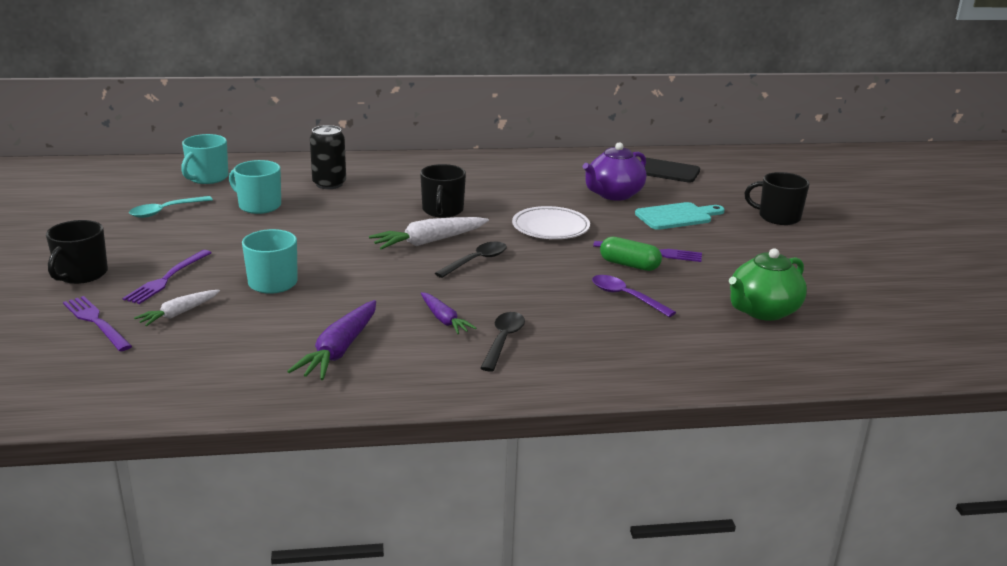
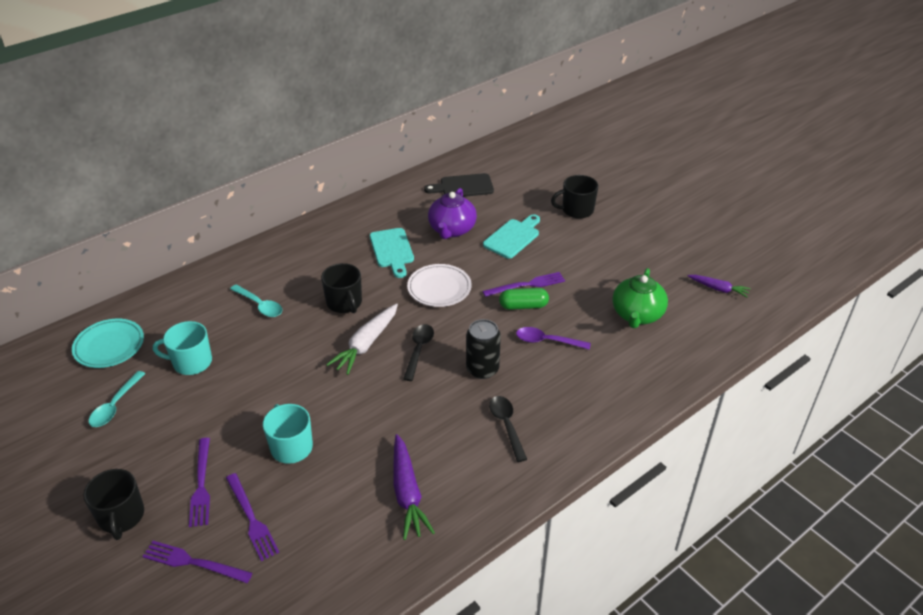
camera: 30 degrees left, 15 degrees up
white carrot [134,290,220,326] -> purple fork [226,473,279,561]
turquoise mug [181,134,228,184] -> turquoise plate [72,319,144,368]
black can [310,125,346,189] -> black can moved to [466,319,501,379]
purple carrot [421,292,476,335] -> purple carrot moved to [688,275,751,298]
none -> turquoise spoon [230,285,283,317]
none -> turquoise cutting board [370,228,414,278]

